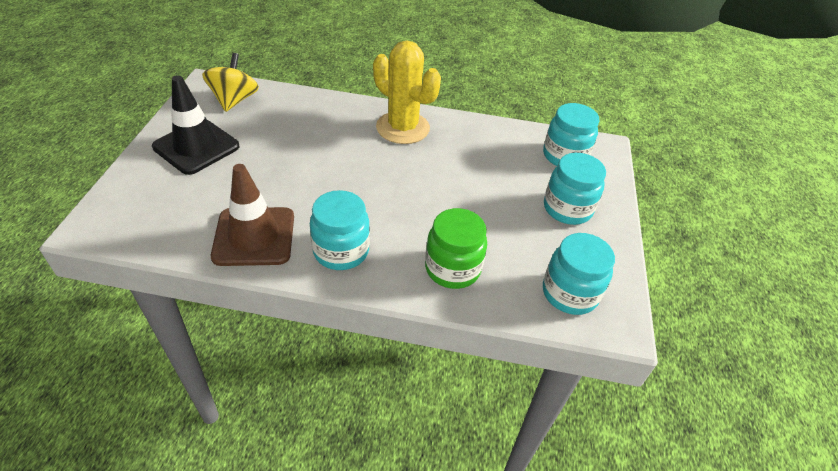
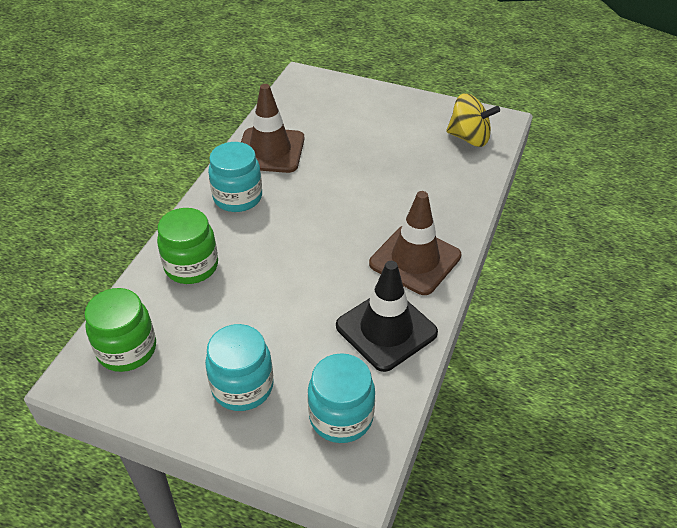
camera: 105 degrees right, 0 degrees up
black traffic cone [152,75,240,175] -> black traffic cone moved to [336,261,438,372]
yellow cactus [373,41,441,144] -> brown traffic cone [369,191,461,295]
turquoise jar [543,233,615,315] -> green jar [85,288,156,372]

